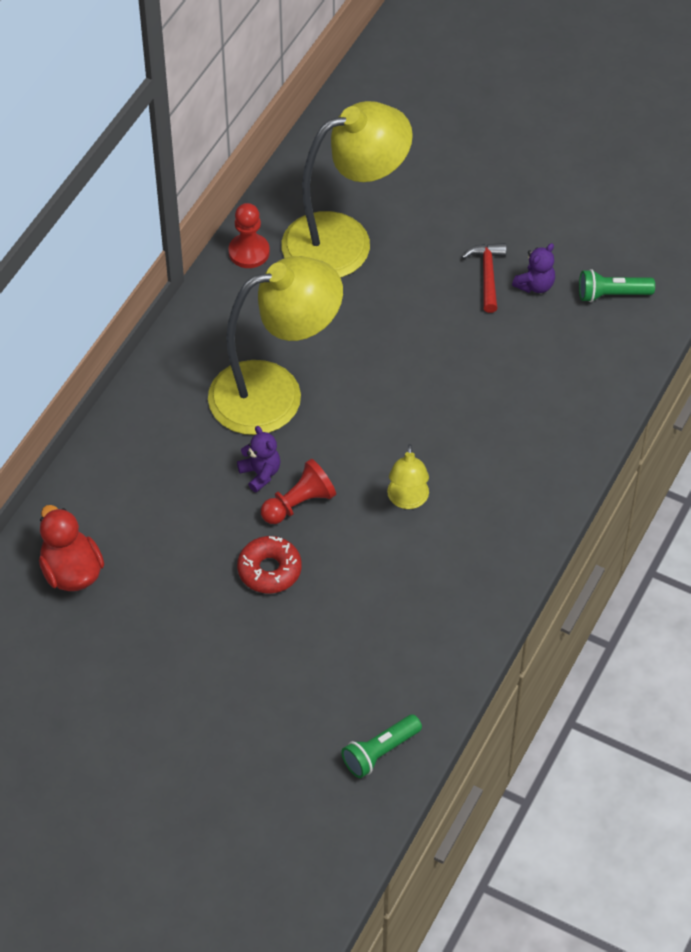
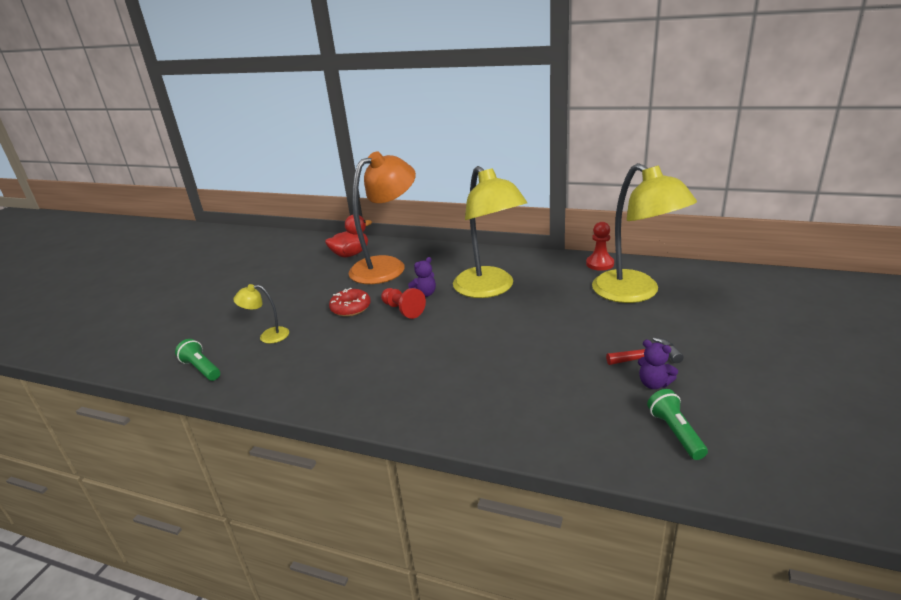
camera: 85 degrees right, 25 degrees down
yellow lamp [387,444,429,509] -> yellow lamp moved to [233,284,289,343]
none -> orange lamp [348,151,416,284]

